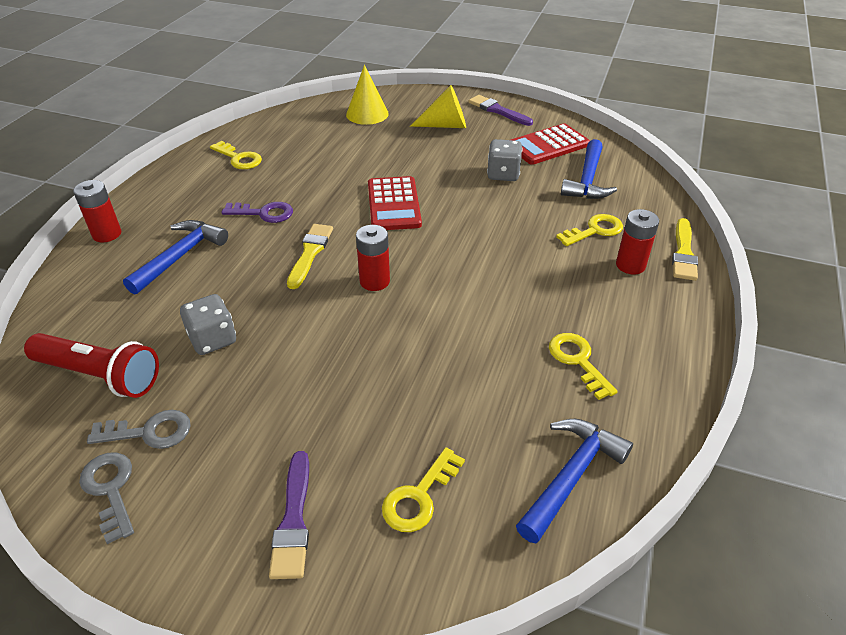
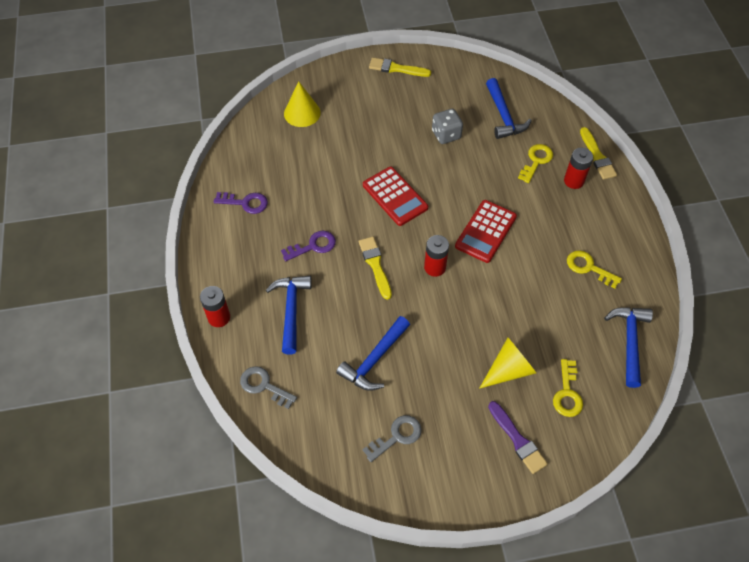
camera: 30 degrees left, 15 degrees up
red flashlight [24,333,159,398] -> none
grey key [79,452,134,544] -> grey key moved to [240,366,297,409]
grey dice [180,294,236,355] -> blue hammer [336,316,410,391]
yellow key [210,141,262,169] -> purple key [214,192,268,214]
yellow cone [410,85,466,128] -> yellow cone moved to [479,338,536,389]
purple brush [469,95,533,126] -> yellow brush [369,58,431,77]
red calculator [511,123,590,165] -> red calculator moved to [455,200,517,263]

